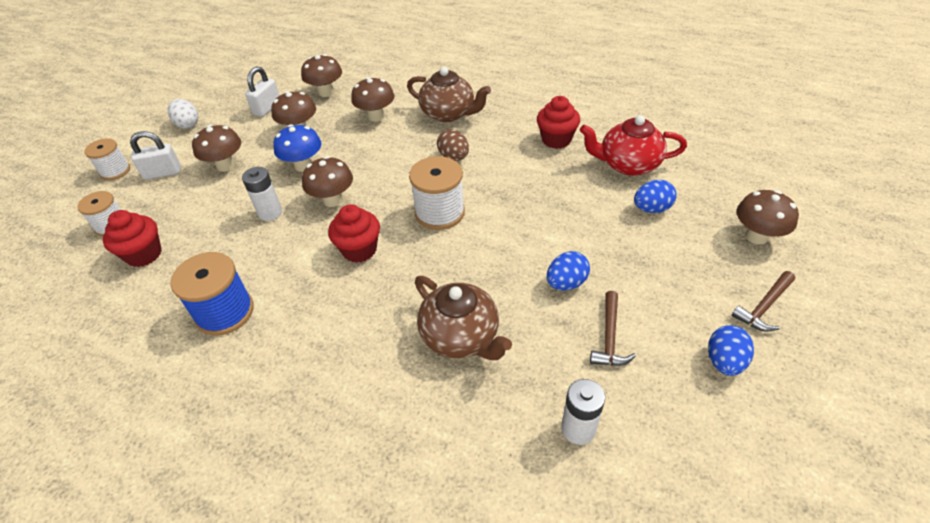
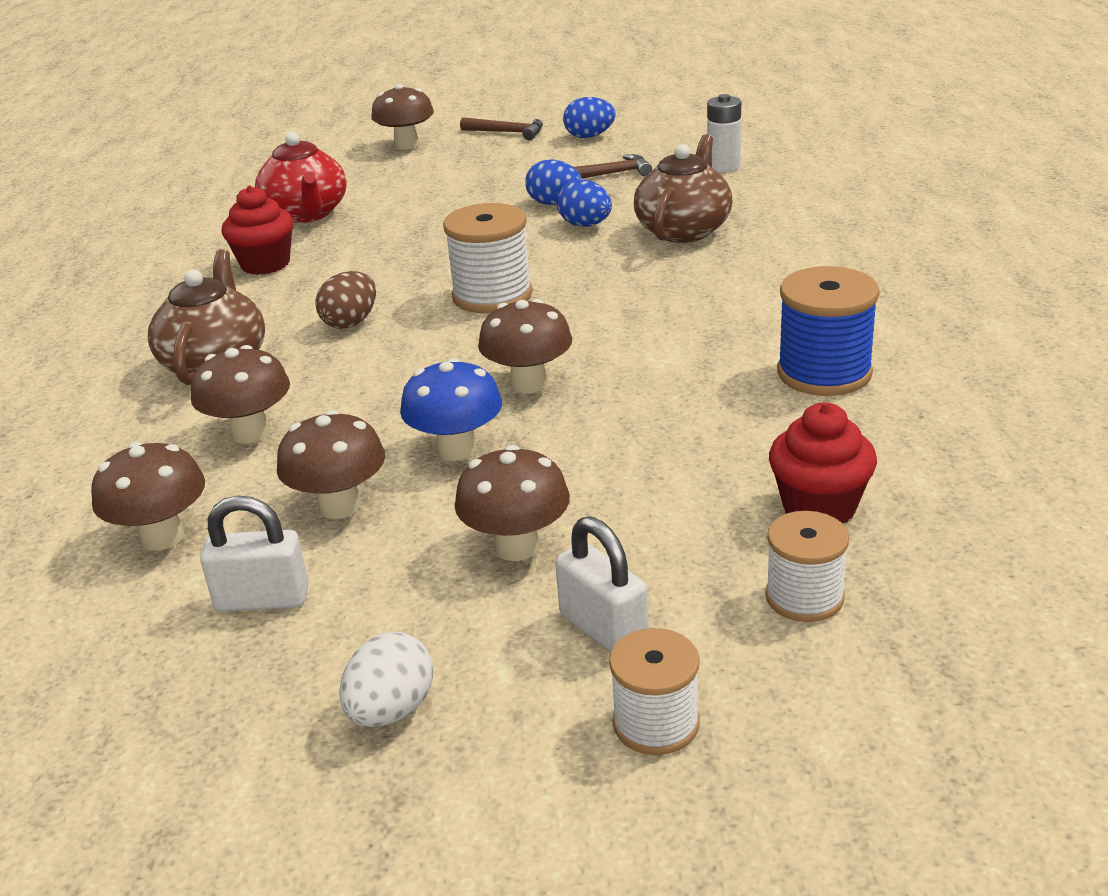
camera: 115 degrees left, 15 degrees down
white battery [242,167,282,221] -> none
red cupcake [328,204,380,263] -> none
blue egg [634,180,677,213] -> blue egg moved to [557,179,612,227]

